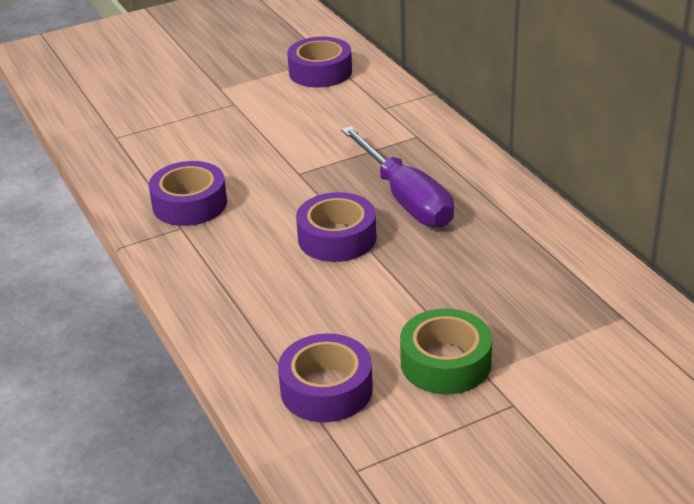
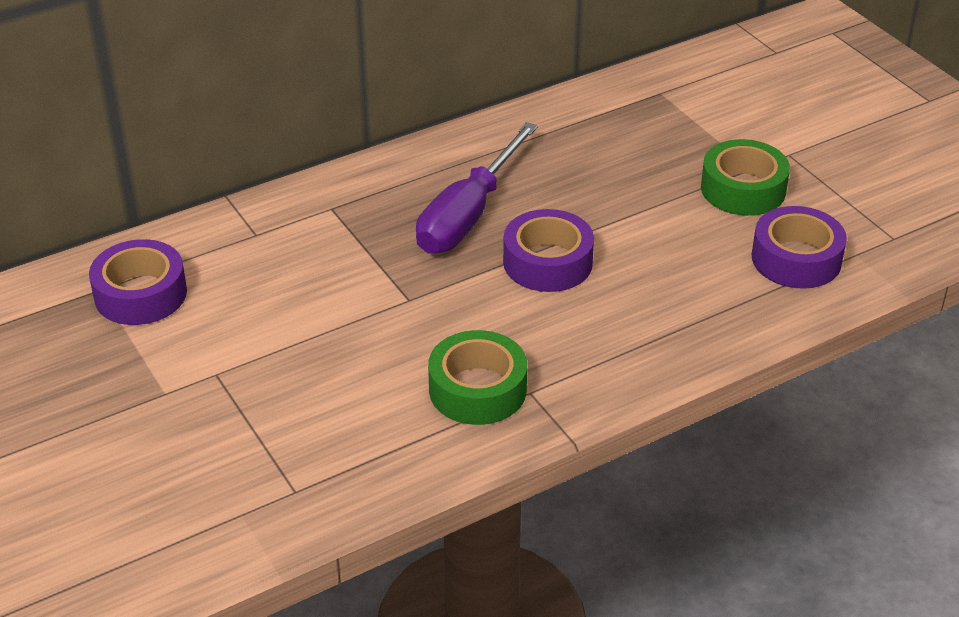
camera: 95 degrees left, 5 degrees up
purple tape [149,161,227,226] -> green tape [428,330,527,425]
purple screwdriver [341,126,454,228] -> purple screwdriver turned 150 degrees clockwise [416,122,538,254]

